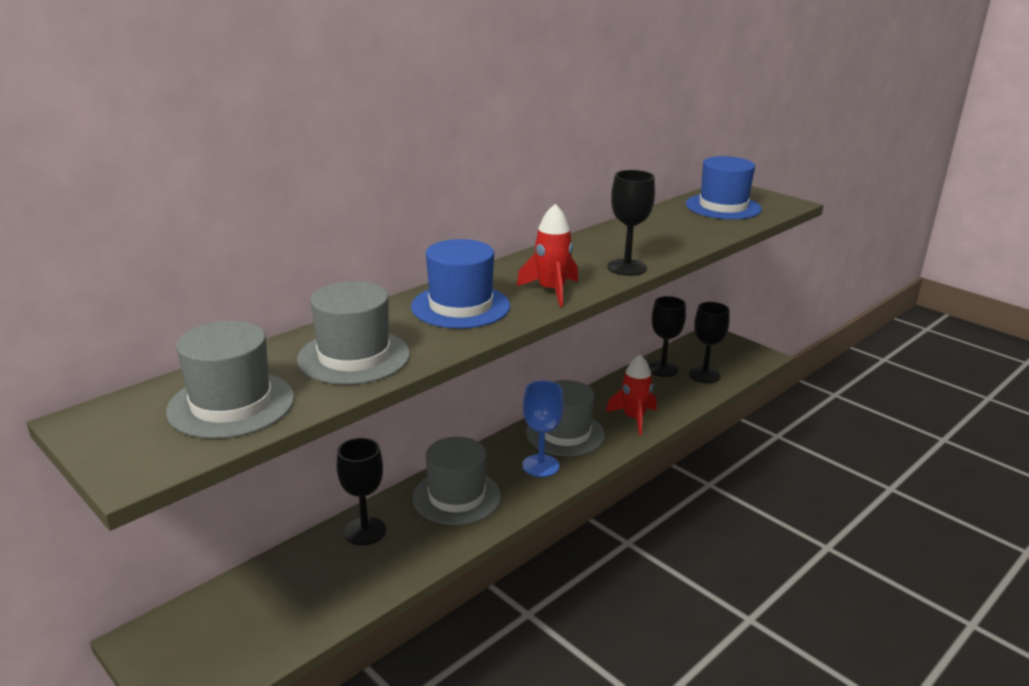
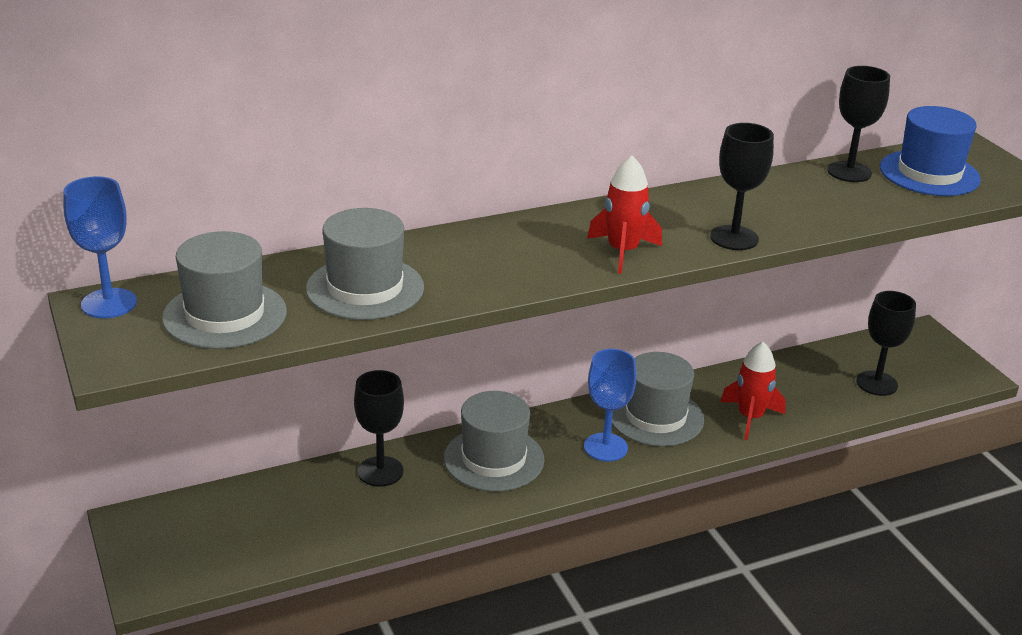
camera: 20 degrees right, 5 degrees up
blue hat [411,239,510,329] -> none
black goblet [648,296,686,377] -> black goblet moved to [827,66,890,182]
none -> blue goblet [63,176,137,318]

